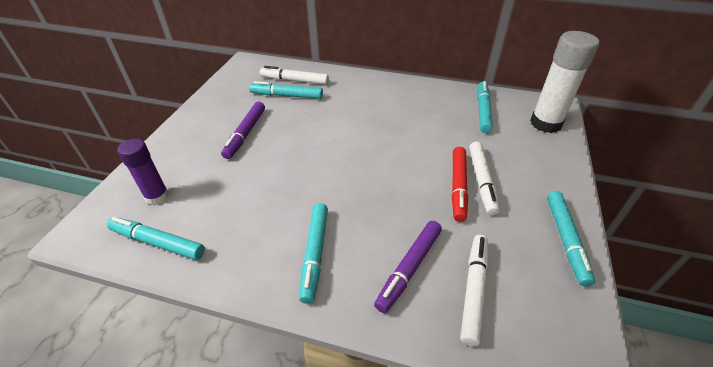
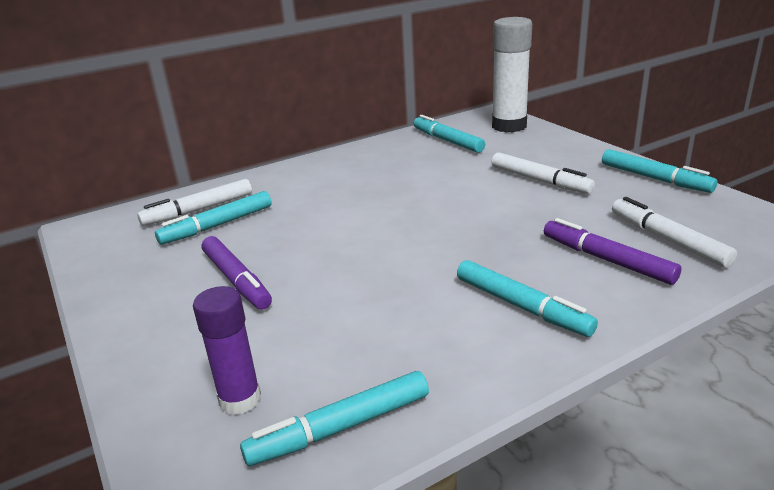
camera: 45 degrees left, 15 degrees down
purple marker [374,221,442,313] -> purple marker turned 150 degrees clockwise [544,218,681,285]
red marker [452,147,468,222] -> none

